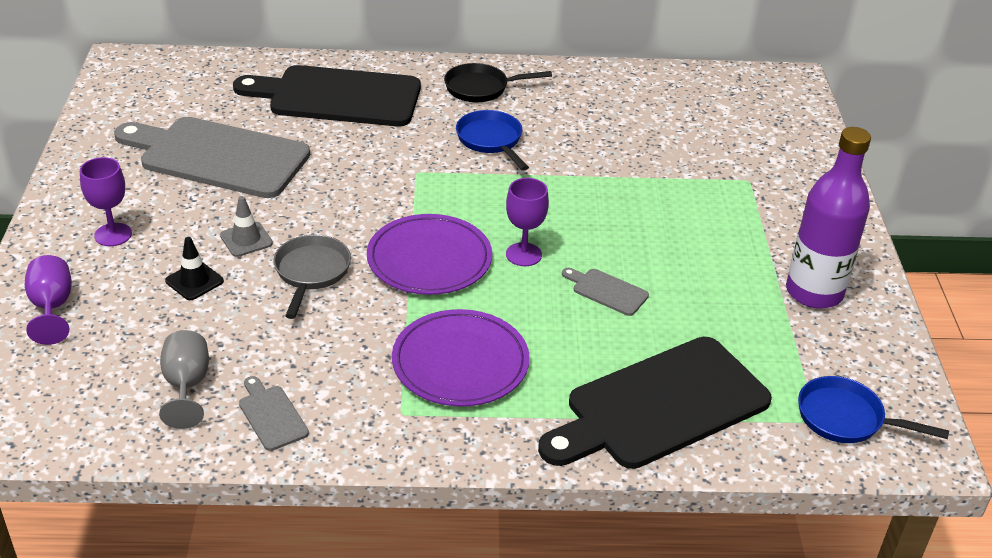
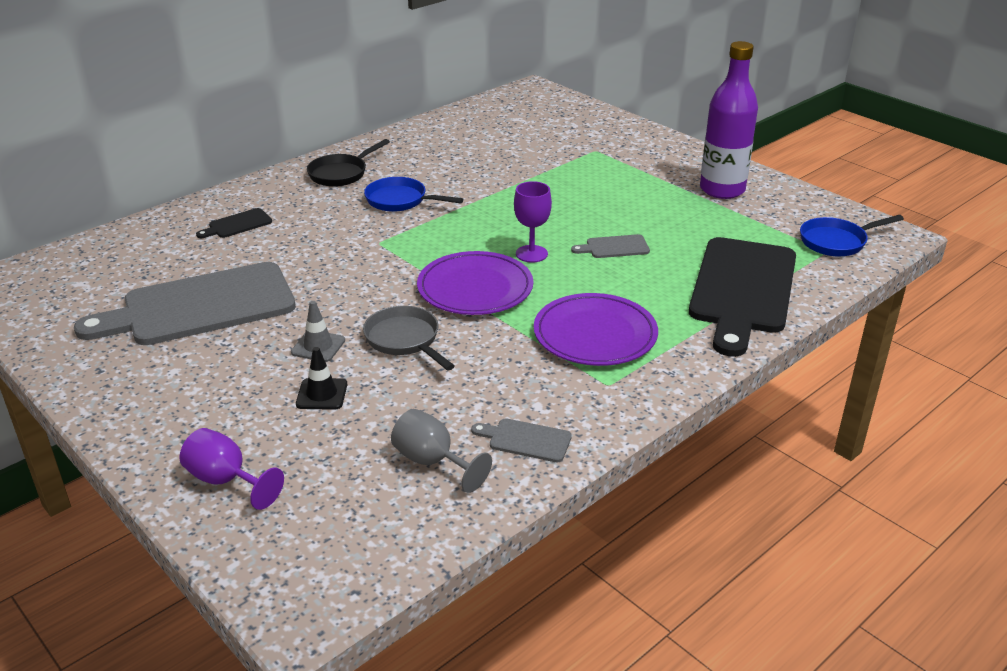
camera: 40 degrees left, 5 degrees down
purple goblet [80,157,132,246] -> none
black cutting board [233,65,421,126] -> black cutting board [196,208,272,238], size x0.41

